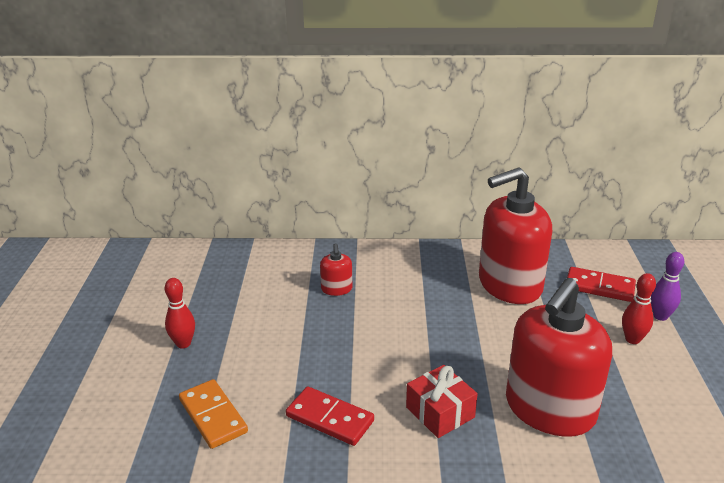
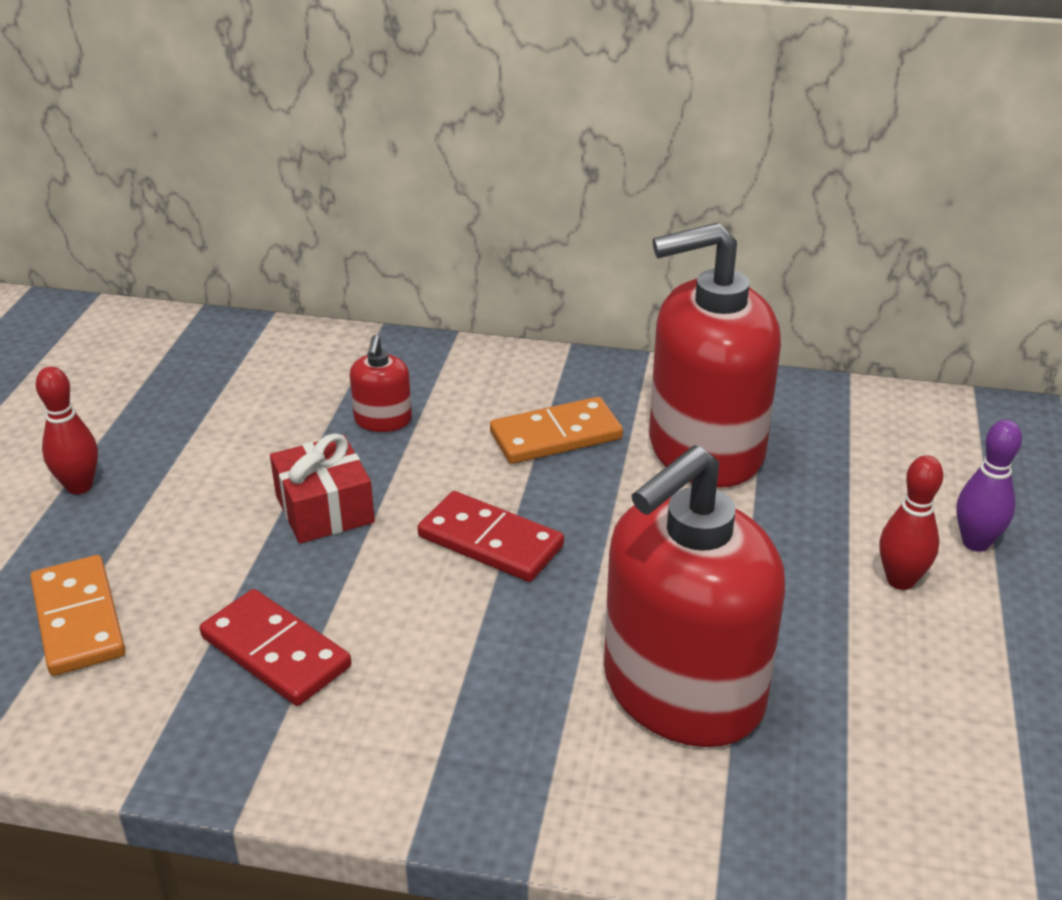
camera: 10 degrees right, 5 degrees up
red gift [406,365,478,438] -> red gift moved to [270,433,375,544]
red domino [567,267,636,302] -> red domino moved to [418,491,564,582]
none -> orange domino [490,397,623,464]

